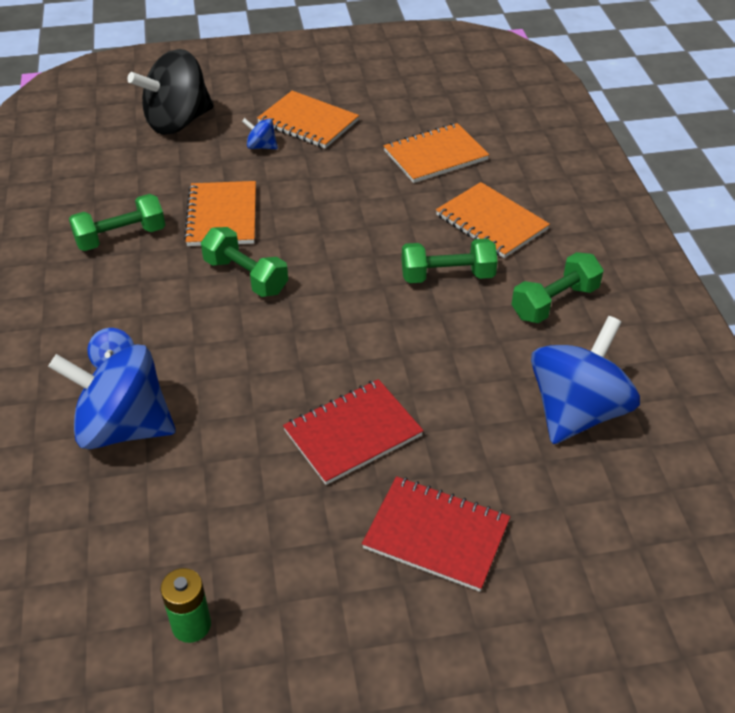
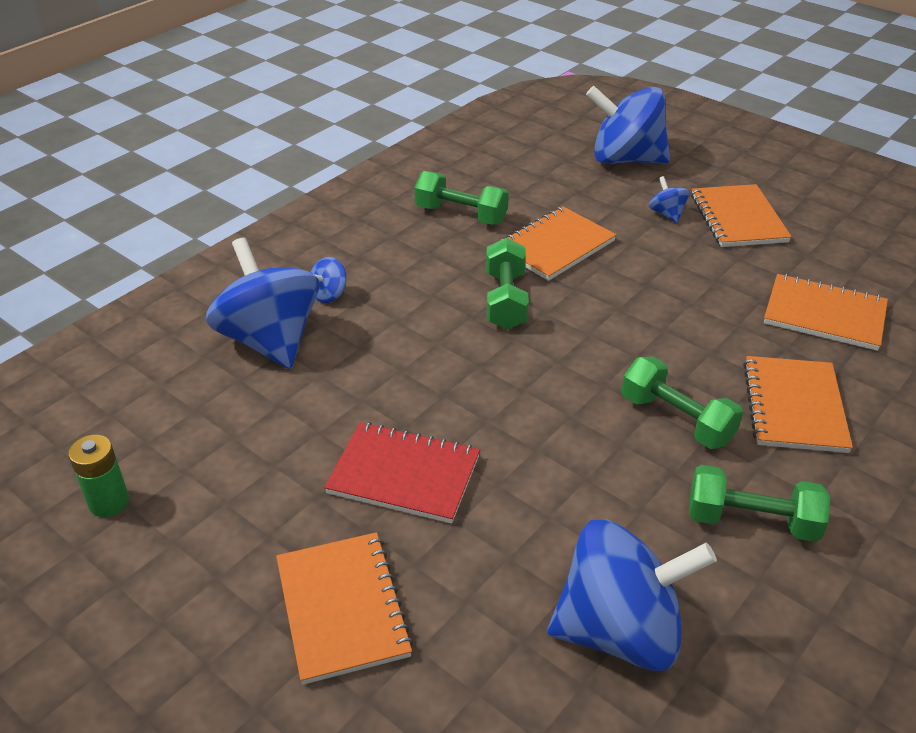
camera: 50 degrees right, 5 degrees down
black spinning top [127,49,214,135] -> blue spinning top [586,86,670,164]
red notebook [362,476,510,592] -> orange notebook [276,532,413,685]

